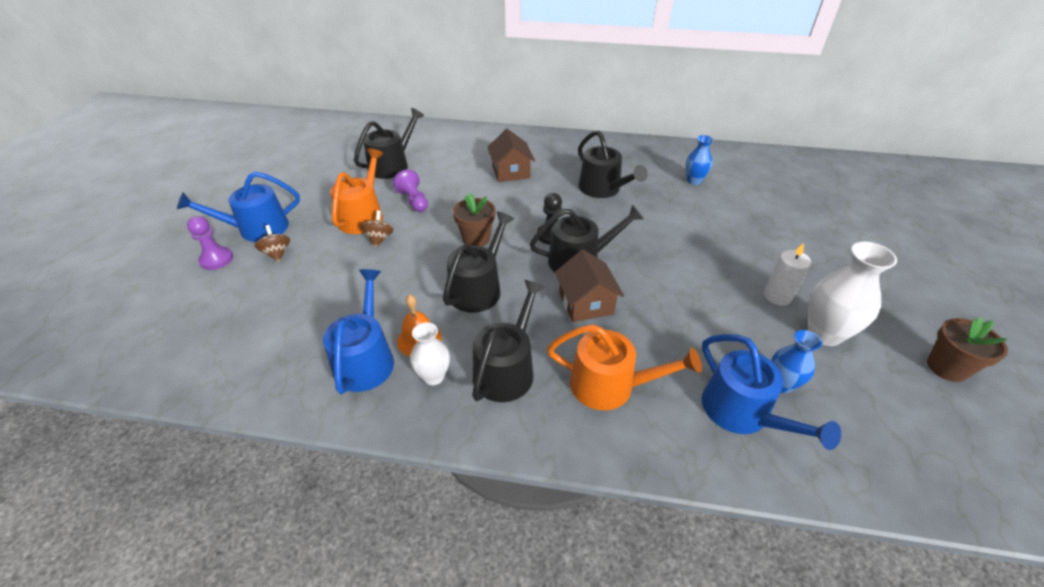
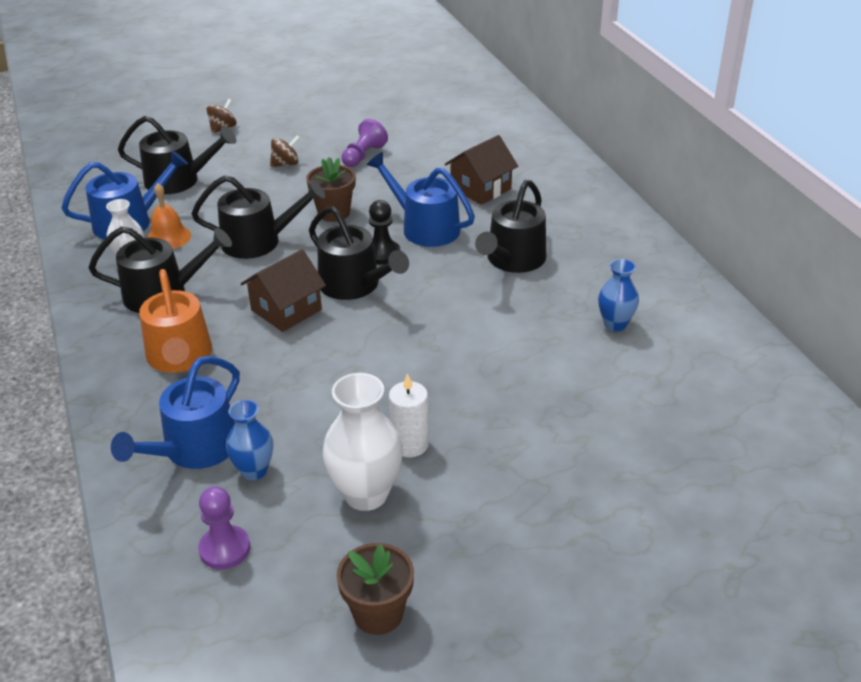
camera: 60 degrees right, 5 degrees down
blue watering can [177,171,300,242] -> blue watering can moved to [366,152,475,247]
purple pawn [187,216,233,270] -> purple pawn moved to [198,486,250,570]
orange watering can [330,148,384,234] -> none
black watering can [354,108,424,179] -> black watering can moved to [118,116,236,194]

